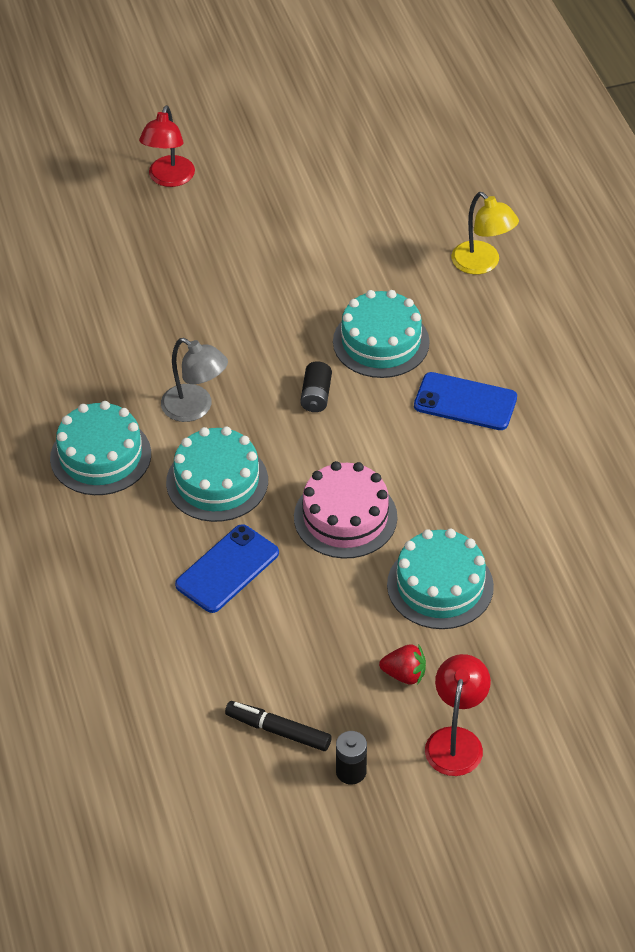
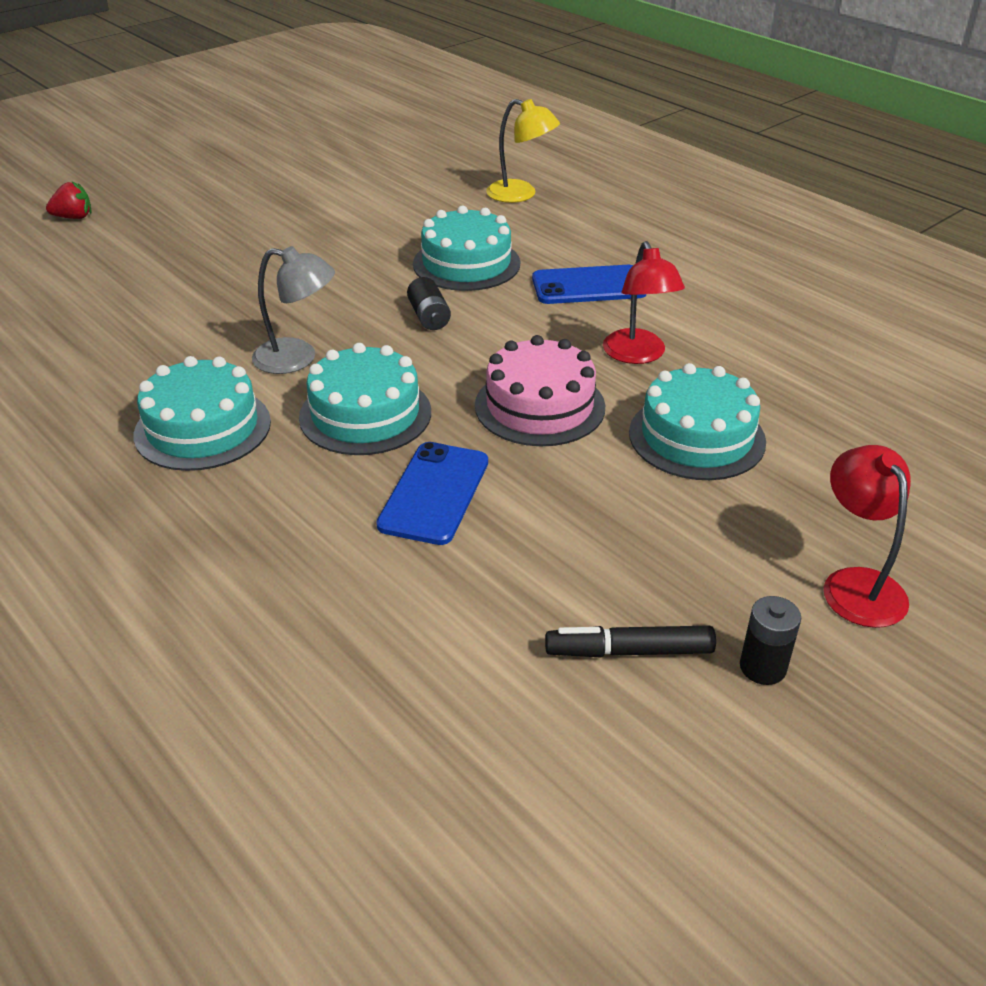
camera: 25 degrees left, 10 degrees down
red lamp [139,106,195,187] -> red lamp moved to [603,241,685,364]
red strawberry [379,644,426,685] -> red strawberry moved to [46,182,92,219]

